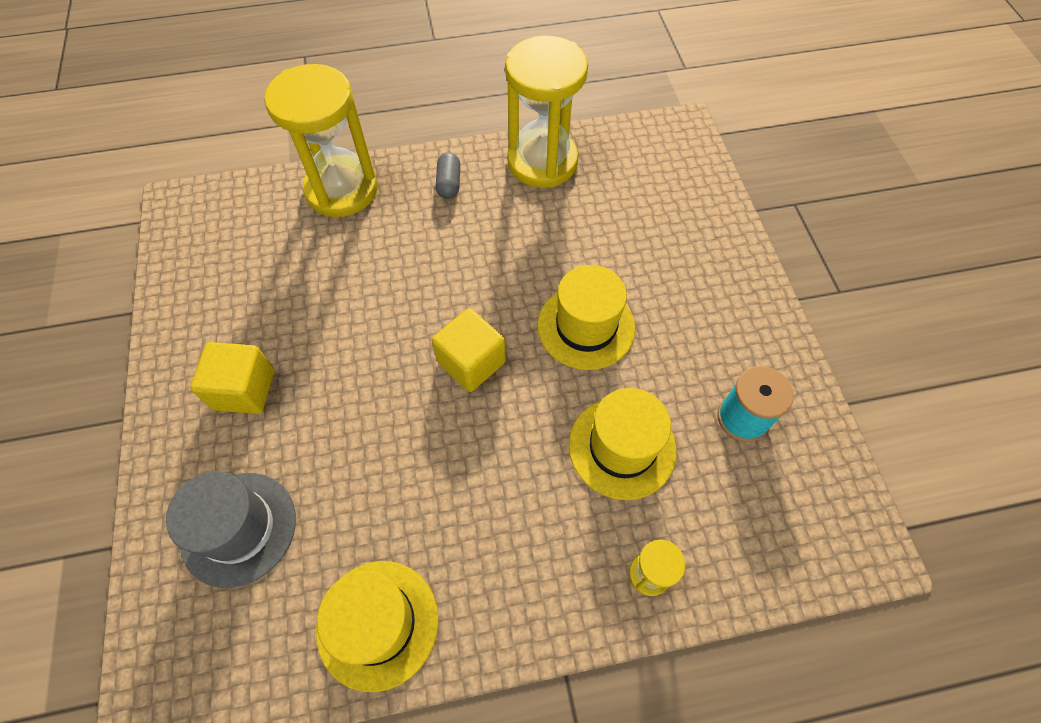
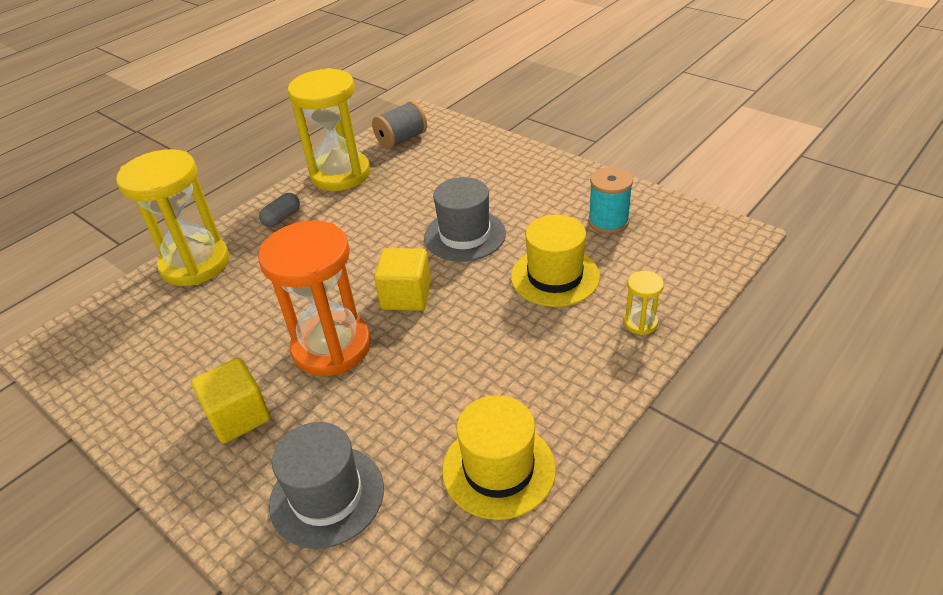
camera: 35 degrees left, 20 degrees down
grey capsule [436,152,460,199] -> grey capsule turned 75 degrees clockwise [259,193,300,227]
yellow hat [537,265,635,370] -> grey hat [424,177,506,262]
none -> orange hourglass [258,221,371,376]
none -> grey spool [372,101,427,149]

